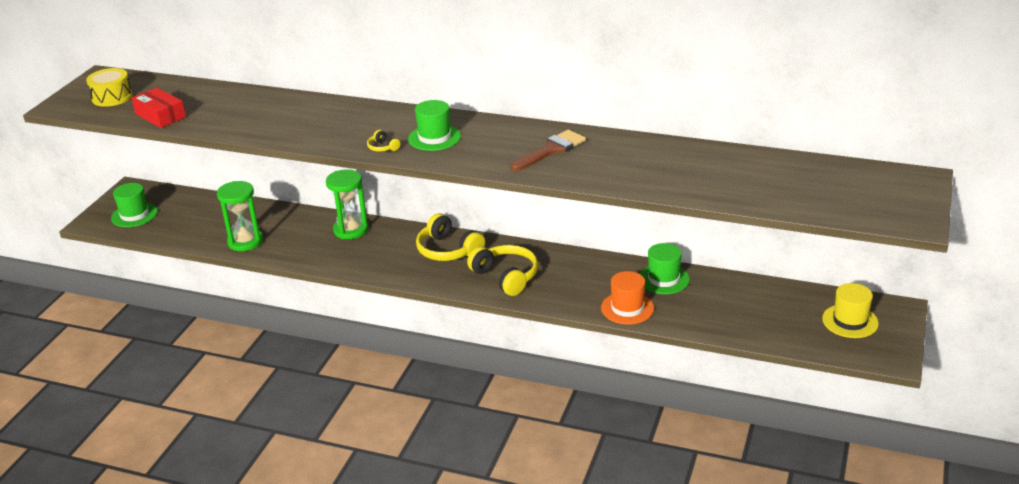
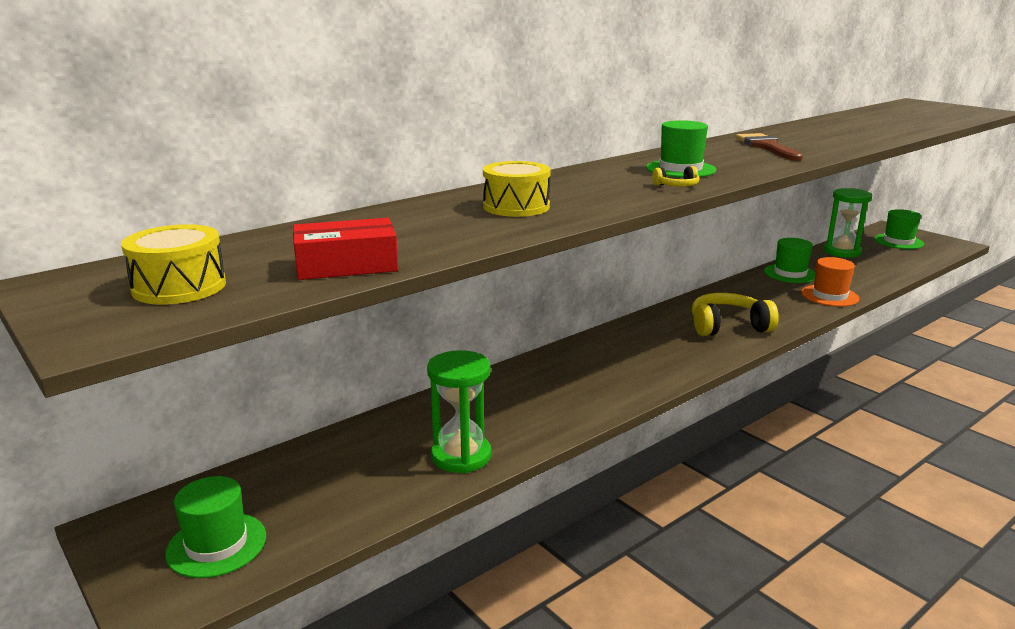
camera: 60 degrees left, 10 degrees down
green hourglass [326,169,368,239] -> green hourglass moved to [824,188,872,258]
yellow headphones [416,213,485,261] -> none
yellow hat [822,283,879,338] -> green hat [874,209,924,249]
none -> yellow drum [483,161,551,217]

